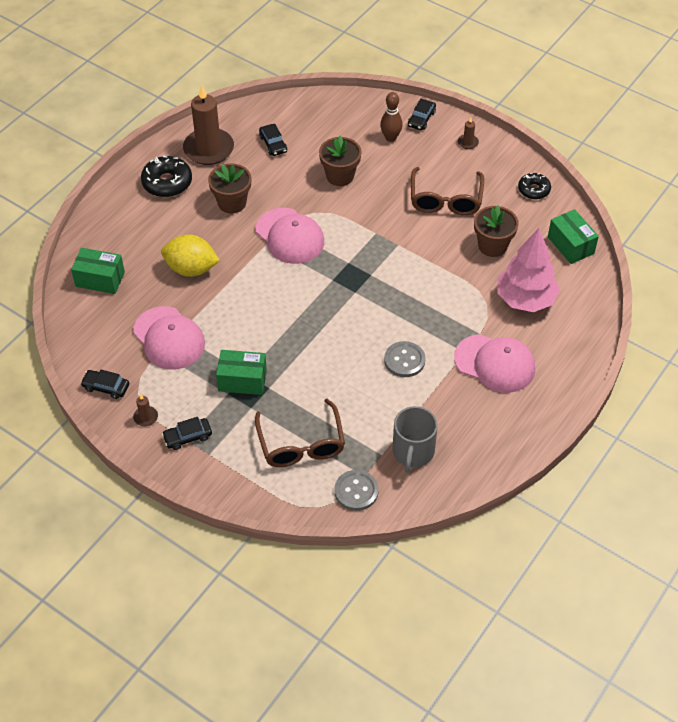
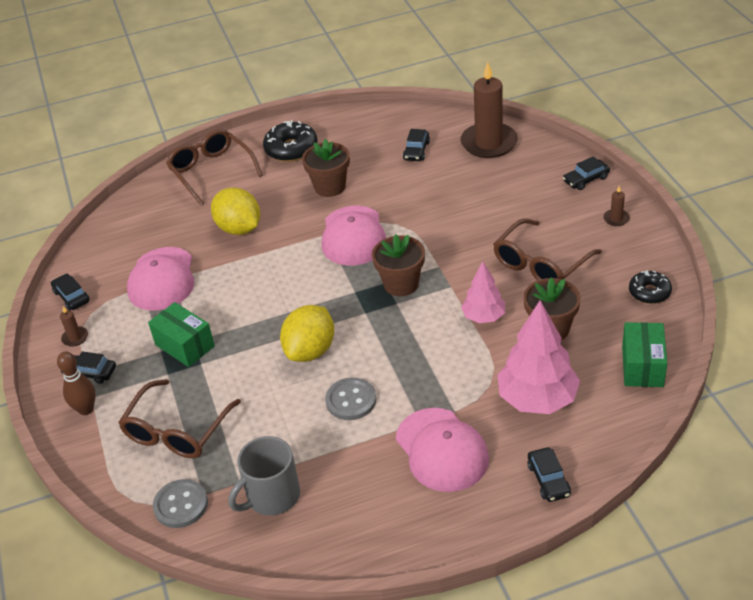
camera: 40 degrees right, 10 degrees down
green box [71,248,125,294] -> none
brown candle [183,85,234,165] -> brown candle moved to [460,62,518,158]
brown flower pot [319,136,362,186] -> brown flower pot moved to [372,234,425,296]
brown bowling pin [380,92,403,142] -> brown bowling pin moved to [57,352,96,415]
none -> brown glasses [166,129,263,206]
none -> yellow lemon [280,305,334,362]
none -> pink tree [461,261,505,323]
none -> black car [527,447,571,502]

